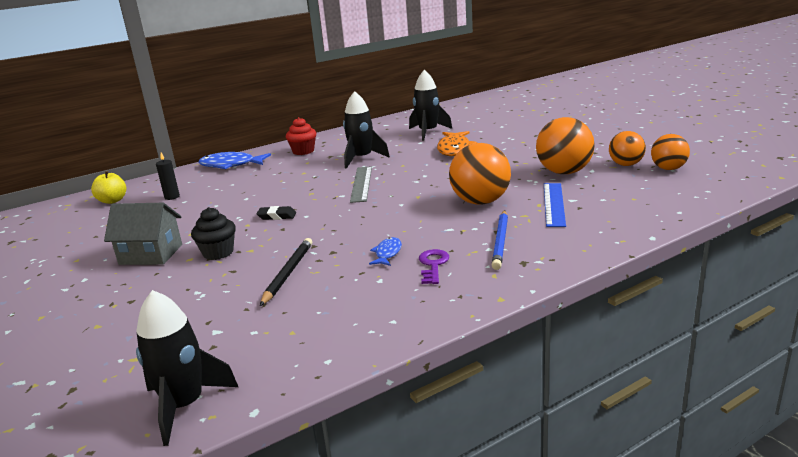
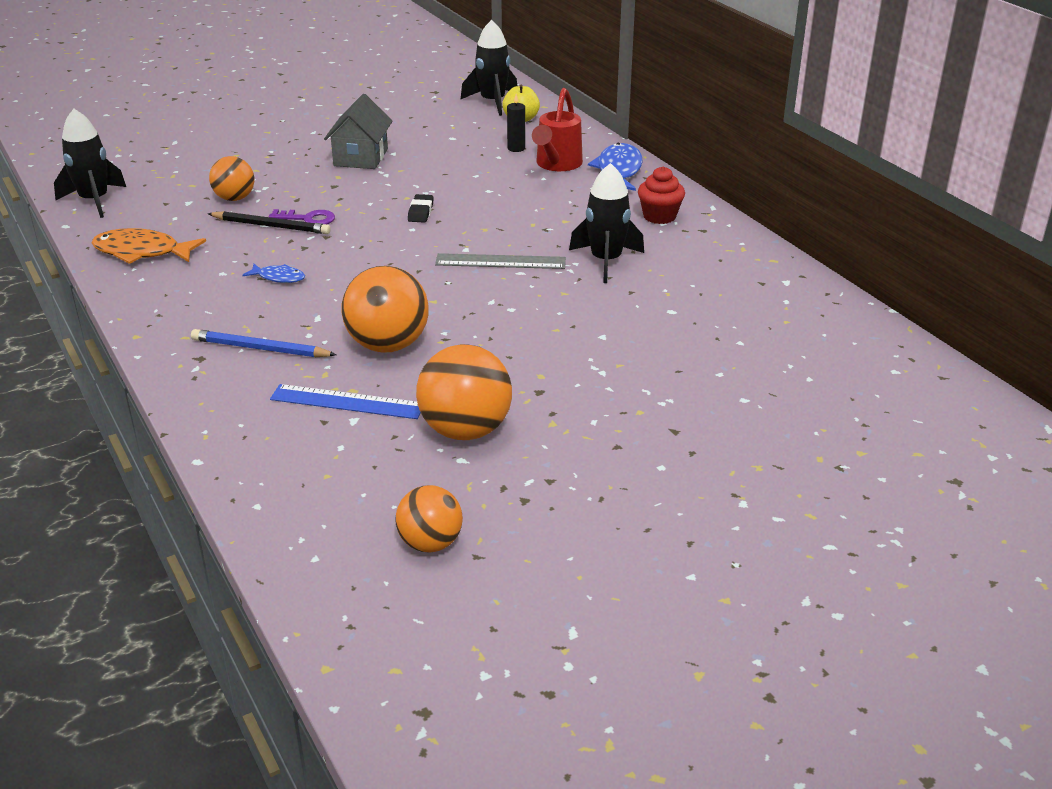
camera: 90 degrees right, 10 degrees up
black cupcake [191,207,236,260] -> none
black rocket [409,70,452,141] -> black rocket moved to [460,20,517,116]
purple key [419,249,449,284] -> purple key moved to [269,209,335,224]
orange fish [437,131,477,156] -> orange fish moved to [92,228,206,264]
orange ball [609,131,646,166] -> orange ball moved to [209,156,254,201]
none -> red watering can [532,88,583,171]

